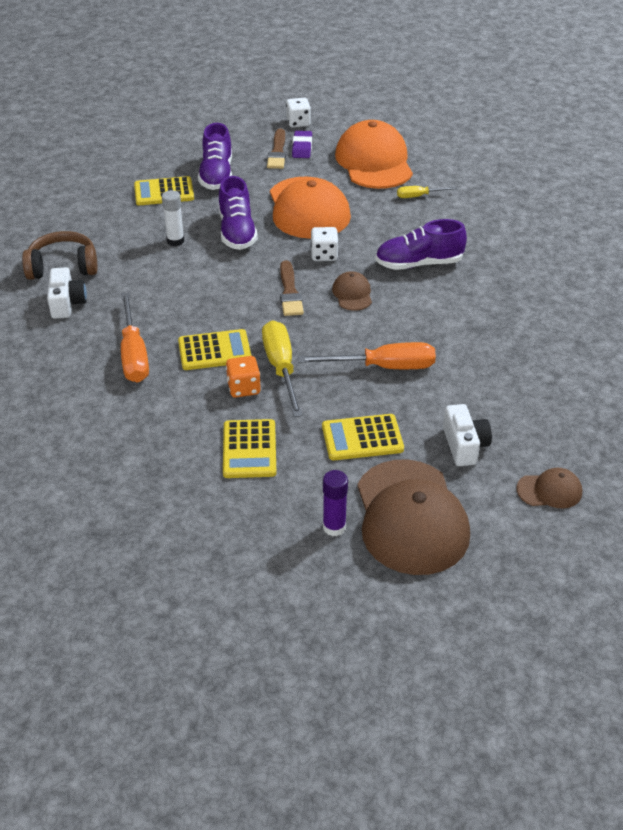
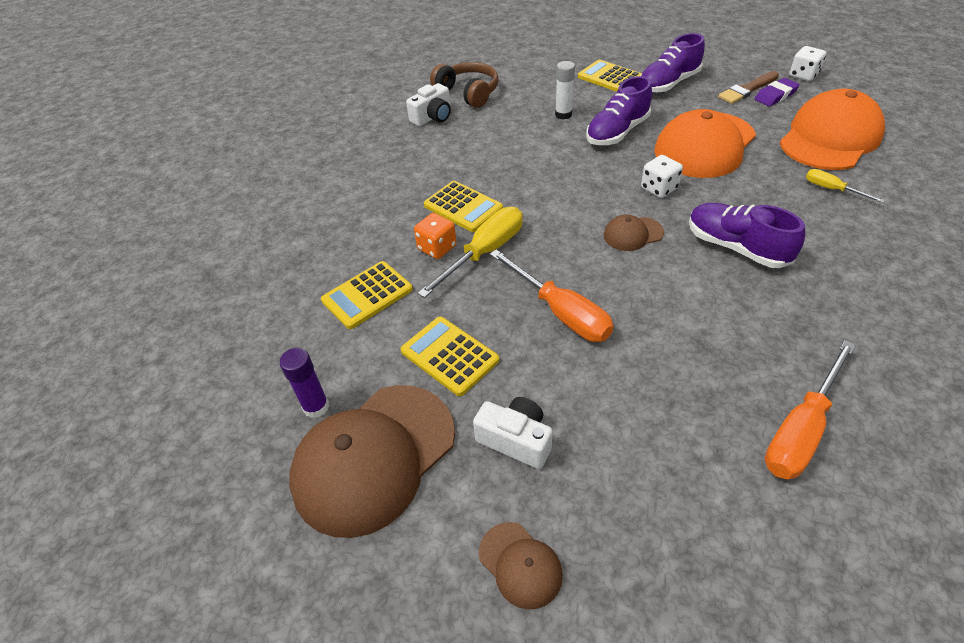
camera: 55 degrees right, 5 degrees up
orange screwdriver [121,293,149,383] -> orange screwdriver moved to [765,340,856,479]
brown brush [280,260,304,316] -> none
brown cap [332,271,372,311] -> brown cap turned 150 degrees counterclockwise [604,215,664,251]
white camera [443,404,492,466] -> white camera turned 105 degrees counterclockwise [473,397,553,469]

